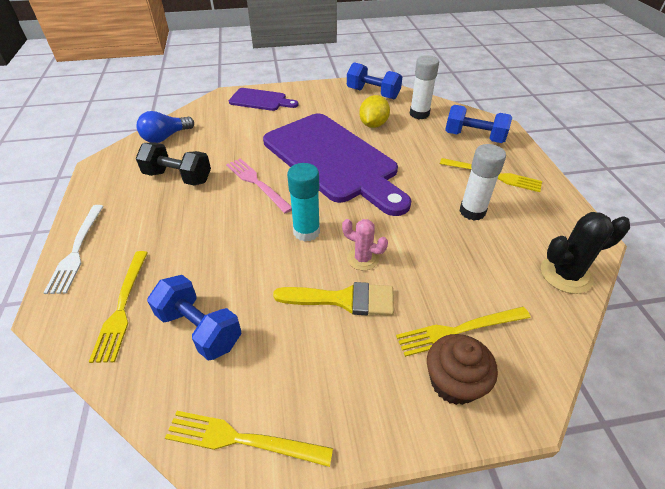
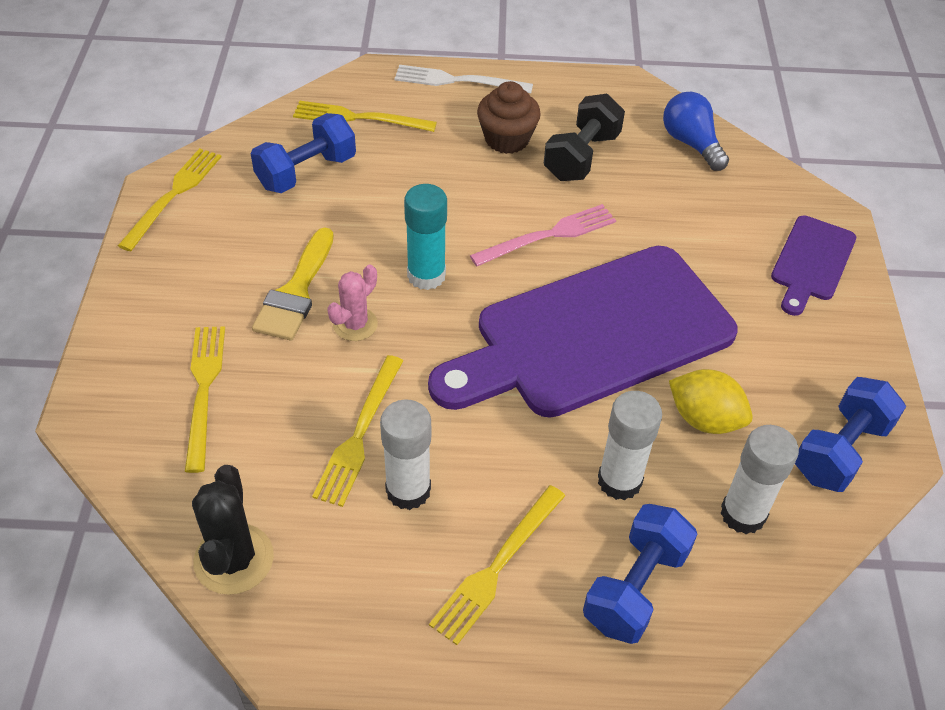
camera: 100 degrees right, 5 degrees up
brown cupcake [427,334,498,405] -> brown cupcake moved to [477,81,541,154]
none -> yellow fork [312,355,403,507]
none -> white glue stick [598,391,662,500]

